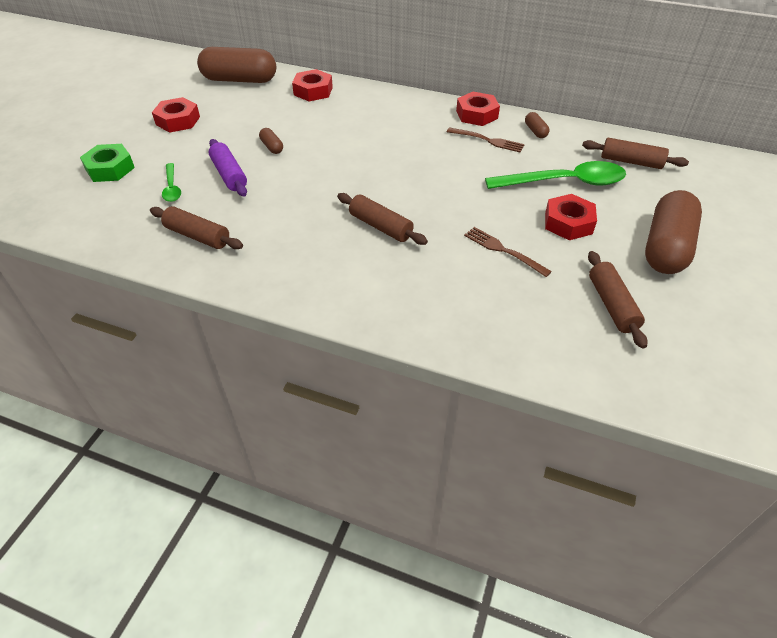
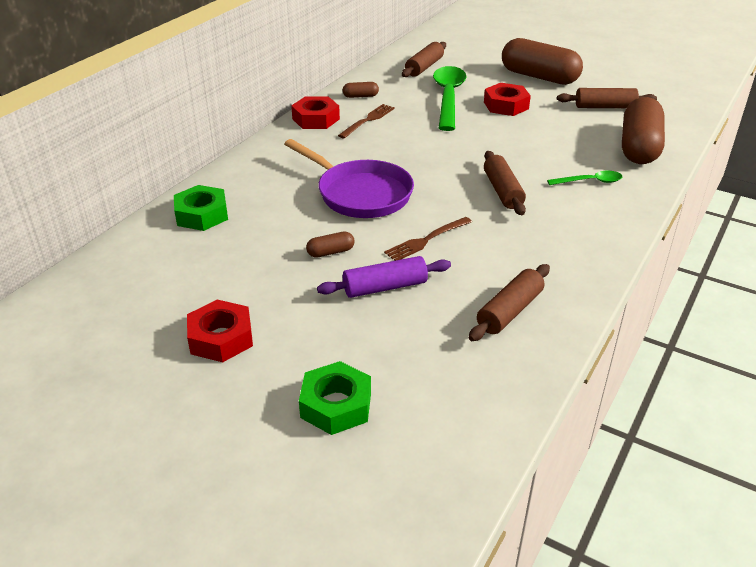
camera: 80 degrees left, 10 degrees down
green spoon [162,163,181,202] -> green spoon moved to [547,171,622,185]
brown capsule [197,47,276,83] -> brown capsule moved to [622,97,665,164]
red nut [292,69,333,101] -> green nut [174,185,228,231]
brown rolling pin [337,193,428,245] -> brown rolling pin turned 60 degrees counterclockwise [484,151,526,215]
brown fork [464,227,552,277] -> brown fork moved to [384,217,472,261]
none -> purple pan [285,139,414,218]

